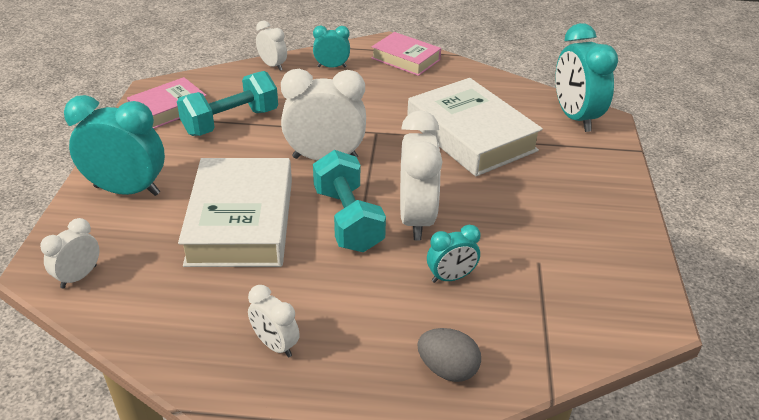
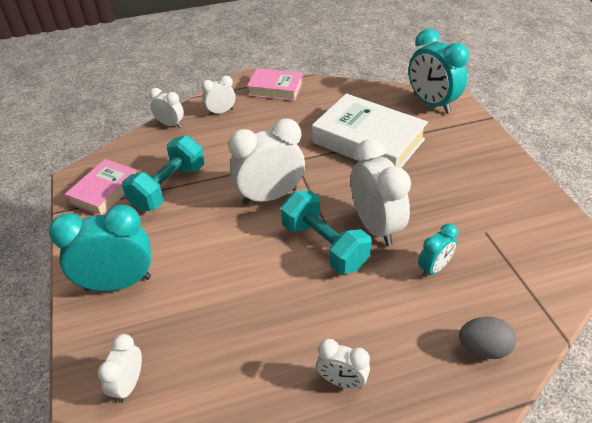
camera: 20 degrees left, 5 degrees up
white book [178,158,292,267] -> none
turquoise clock [313,25,350,68] -> white clock [201,76,235,115]

